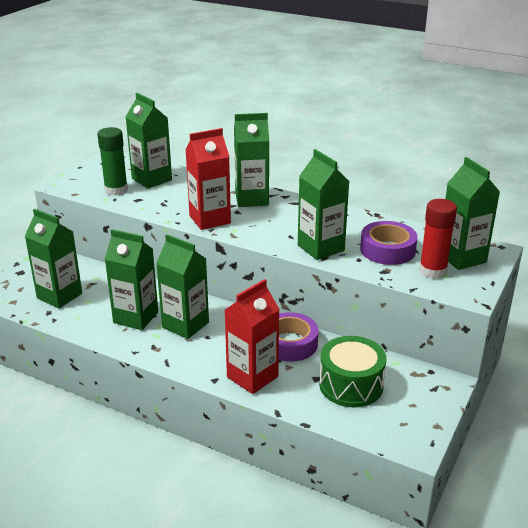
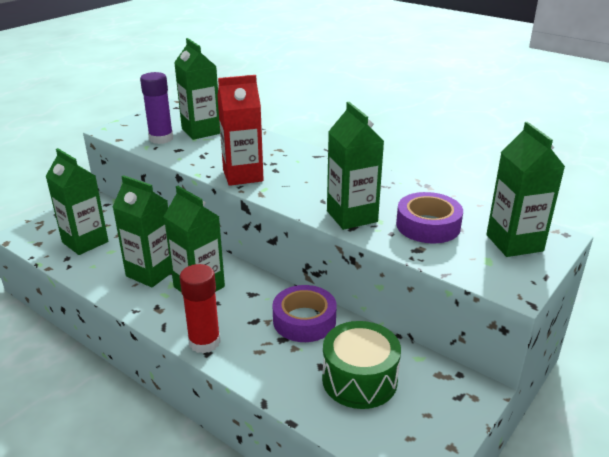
camera: 10 degrees right, 0 degrees up
green glue stick [97,127,128,195] -> purple glue stick [140,72,173,144]
red carton [225,279,280,394] -> none
green carton [234,113,269,207] -> none
red glue stick [419,199,457,279] -> red glue stick moved to [180,264,221,353]

